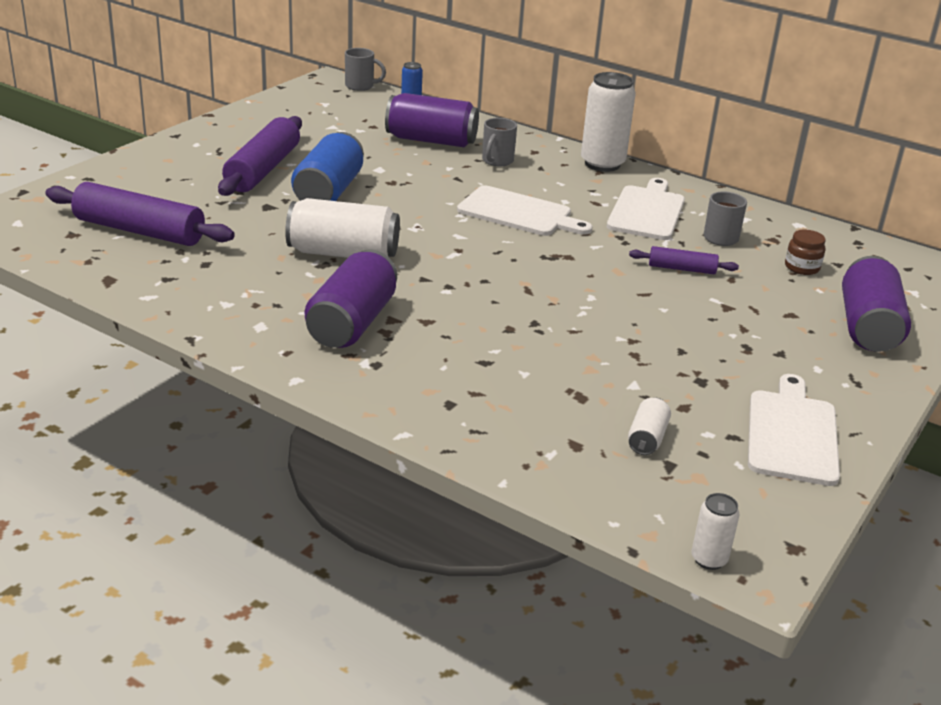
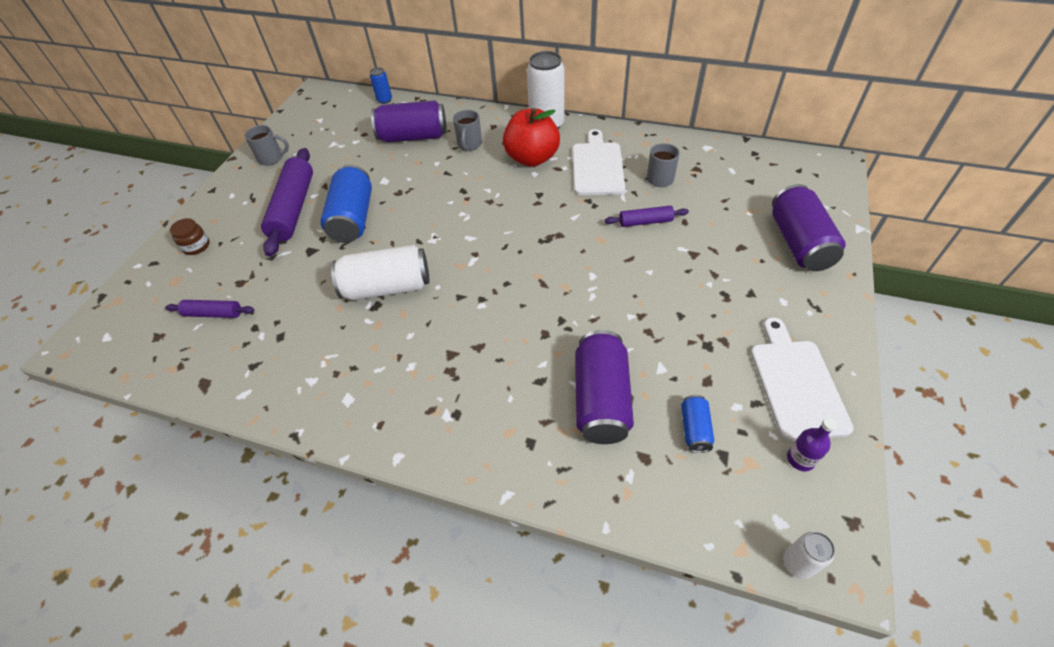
camera: 10 degrees left, 20 degrees up
purple rolling pin [45,182,235,246] -> purple rolling pin [165,300,254,318], size x0.51
purple can [305,250,397,348] -> purple can moved to [575,330,634,444]
grey mug [345,48,386,91] -> grey mug moved to [244,125,289,166]
white cutting board [457,186,593,236] -> none
white can [628,397,671,455] -> blue can [681,395,714,453]
brown jar [785,230,826,275] -> brown jar moved to [170,218,210,255]
none -> red apple [503,108,560,167]
none -> purple bottle [787,418,837,471]

